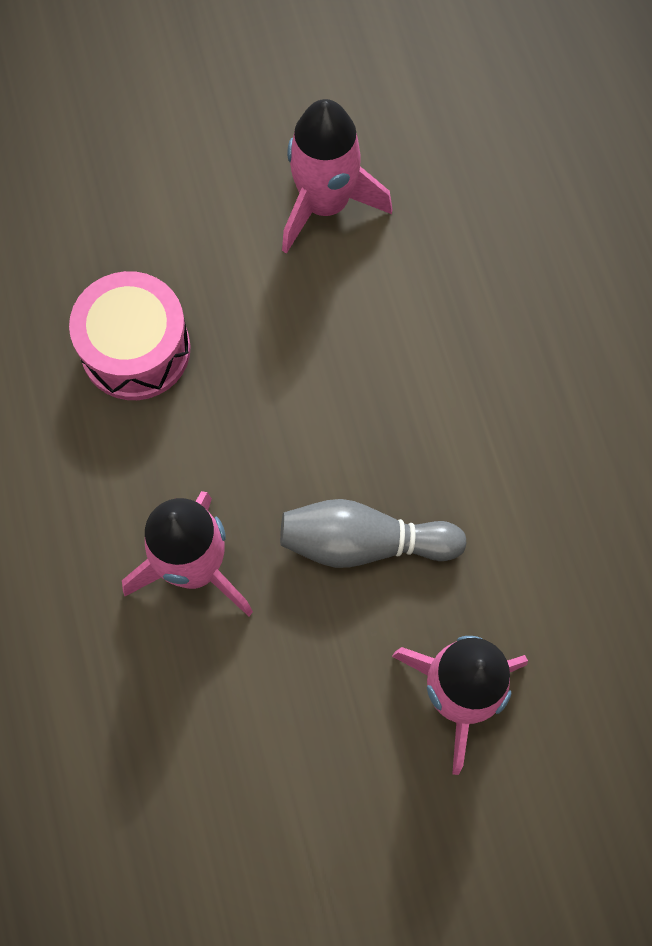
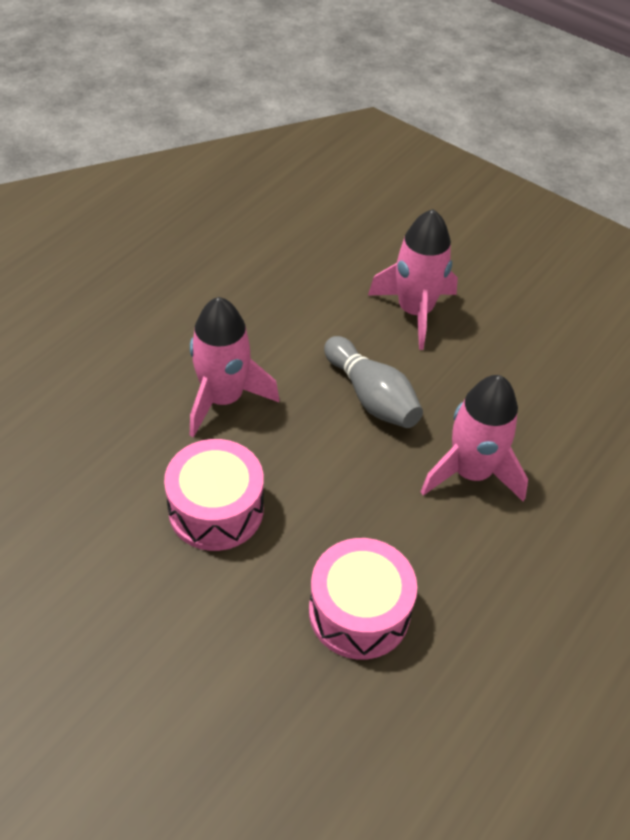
camera: 130 degrees left, 20 degrees down
pink rocket [282,99,392,254] -> pink rocket moved to [190,297,279,437]
none -> pink drum [164,439,264,551]

